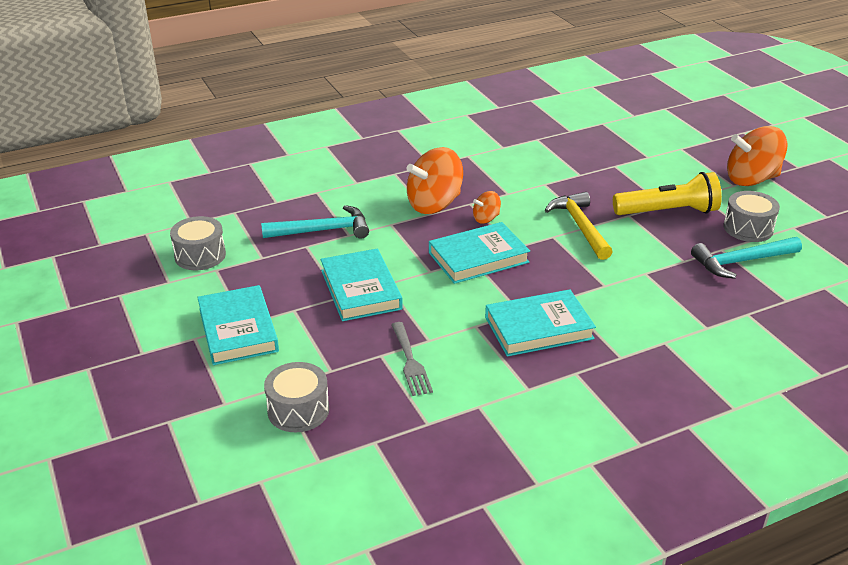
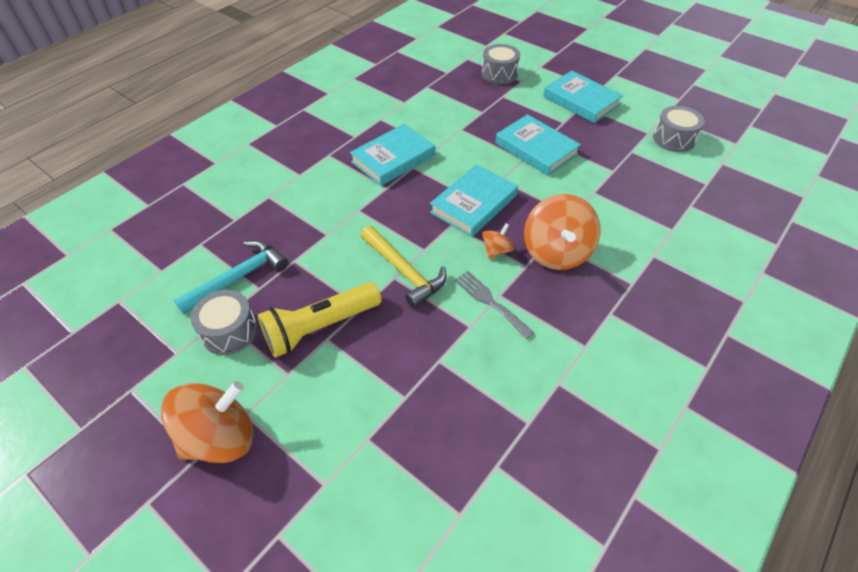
camera: 155 degrees right, 15 degrees up
turquoise hammer [261,205,369,239] -> none
grey fork [391,322,433,396] -> grey fork moved to [454,271,534,339]
orange spinning top [407,147,463,214] -> orange spinning top turned 150 degrees clockwise [524,194,601,270]

